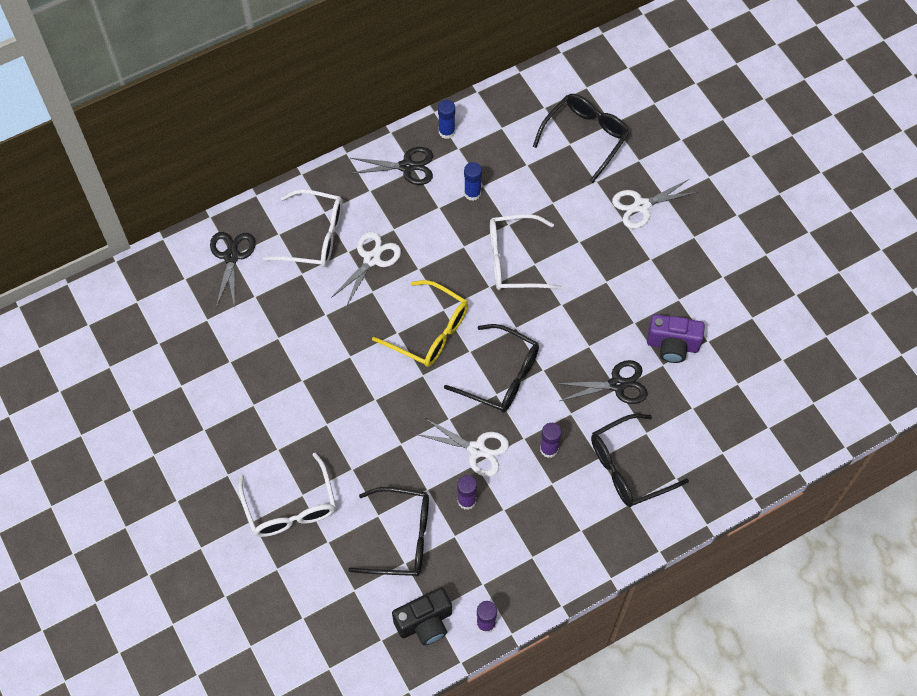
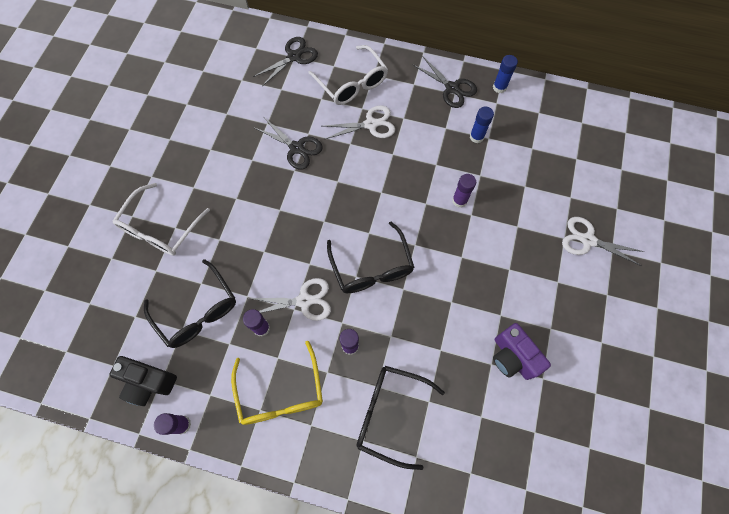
camera: 45 degrees right, 5 degrees up
yellow glasses [372,280,468,367] -> yellow glasses moved to [231,341,323,425]
white scissors [416,418,509,477] -> white scissors turned 75 degrees counterclockwise [247,278,331,321]
white glasses [490,214,562,290] -> purple glue stick [452,174,476,208]
black glasses [533,94,629,183] -> none
black scissors [556,360,648,404] -> black scissors moved to [255,118,323,170]

